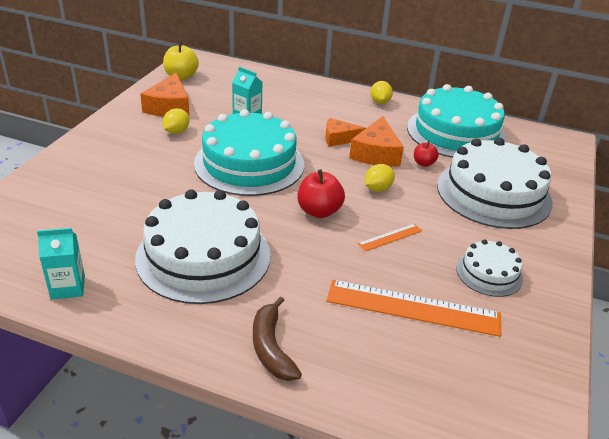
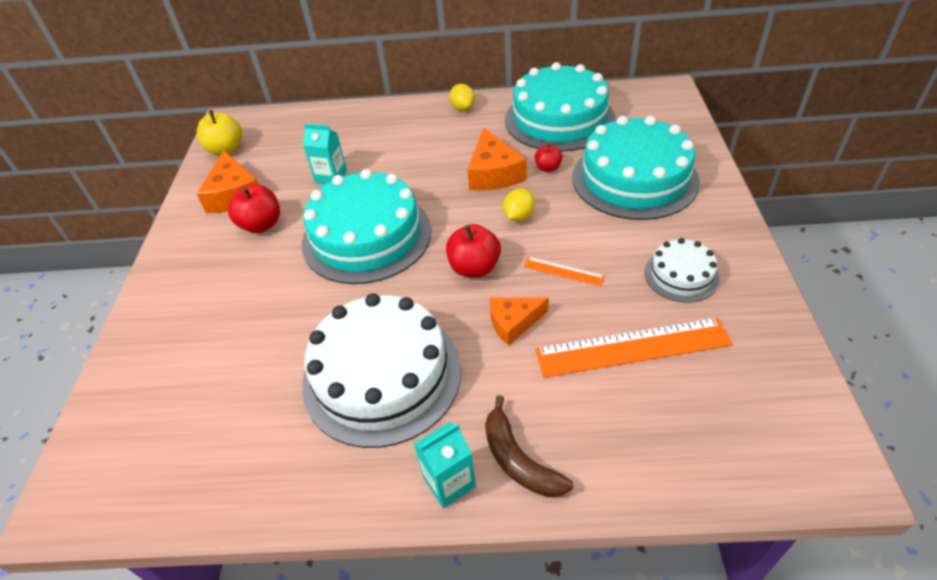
camera: 15 degrees left, 10 degrees up
turquoise carton [37,228,85,299] -> turquoise carton moved to [414,422,476,508]
yellow lemon [163,108,189,134] -> red apple [228,184,280,233]
orange cheese [325,118,366,147] -> orange cheese moved to [490,298,549,345]
orange ruler [358,224,422,251] -> orange ruler turned 75 degrees clockwise [524,257,605,286]
white cake [437,138,552,229] -> turquoise cake [573,116,700,220]

